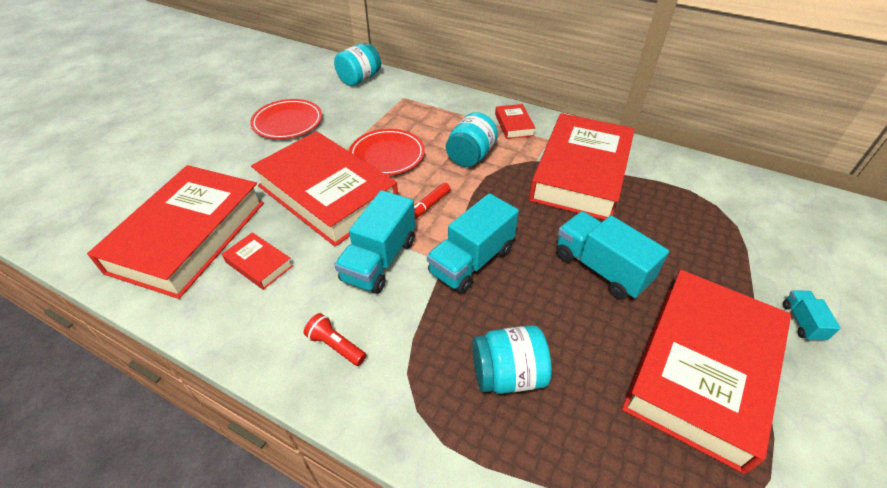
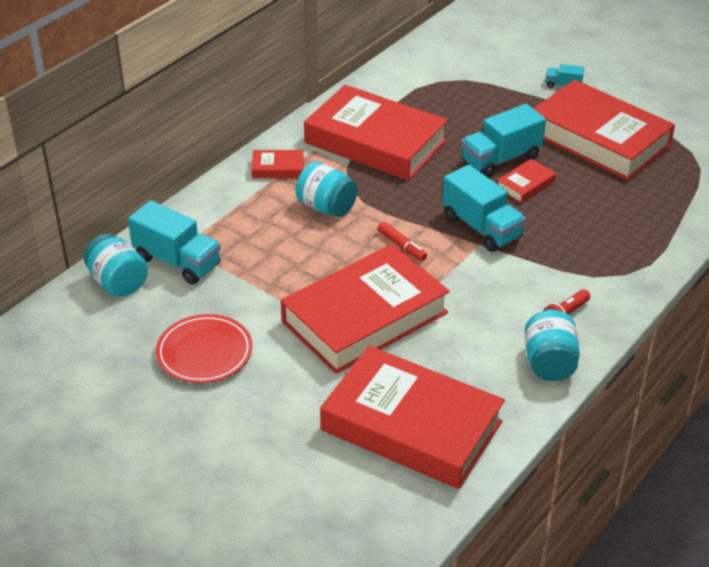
camera: 80 degrees left, 5 degrees down
red book [222,232,293,290] -> red book moved to [497,159,556,203]
turquoise truck [334,190,415,294] -> turquoise truck moved to [128,200,221,284]
red plate [349,129,425,176] -> none
turquoise jar [472,325,552,394] -> turquoise jar moved to [525,310,580,381]

